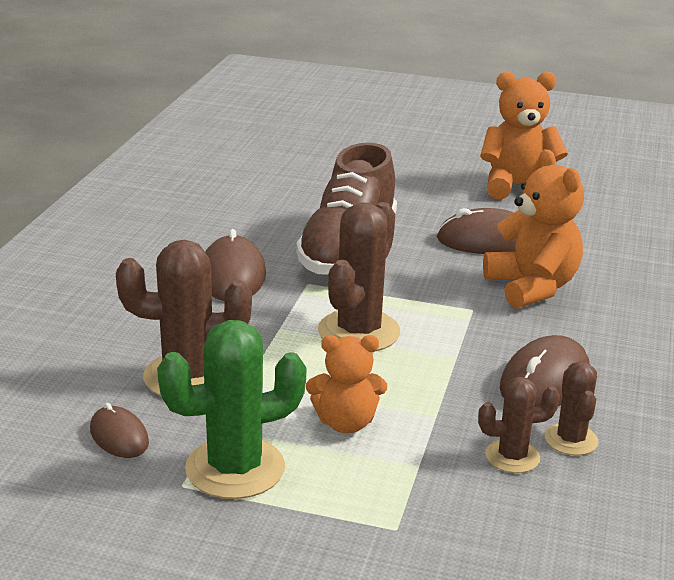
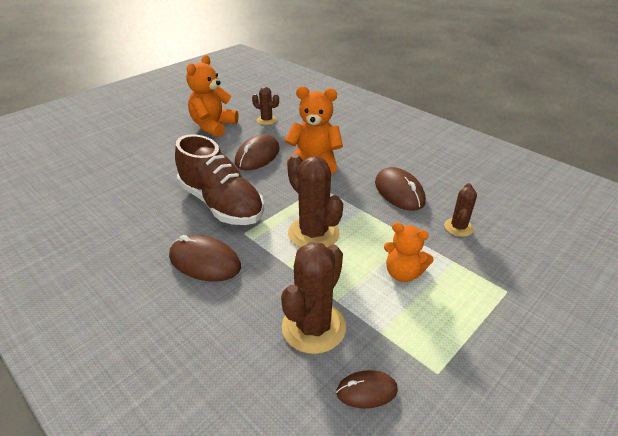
camera: 60 degrees left, 10 degrees up
green cactus [157,320,306,499] -> none
orange teddy bear [306,335,387,433] -> orange teddy bear turned 90 degrees clockwise [384,222,434,282]
brown cactus [544,361,599,455] -> brown cactus moved to [252,87,279,125]

